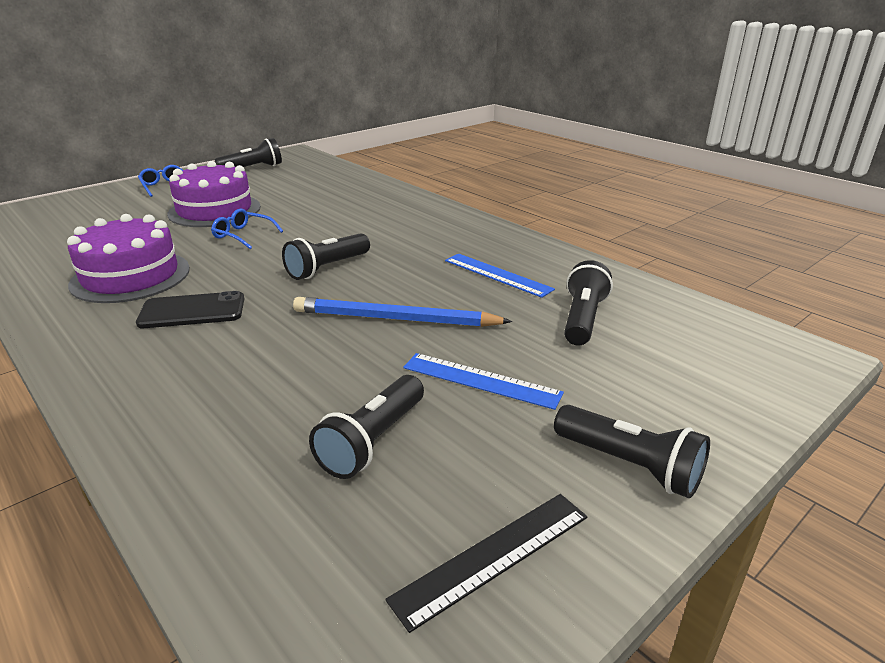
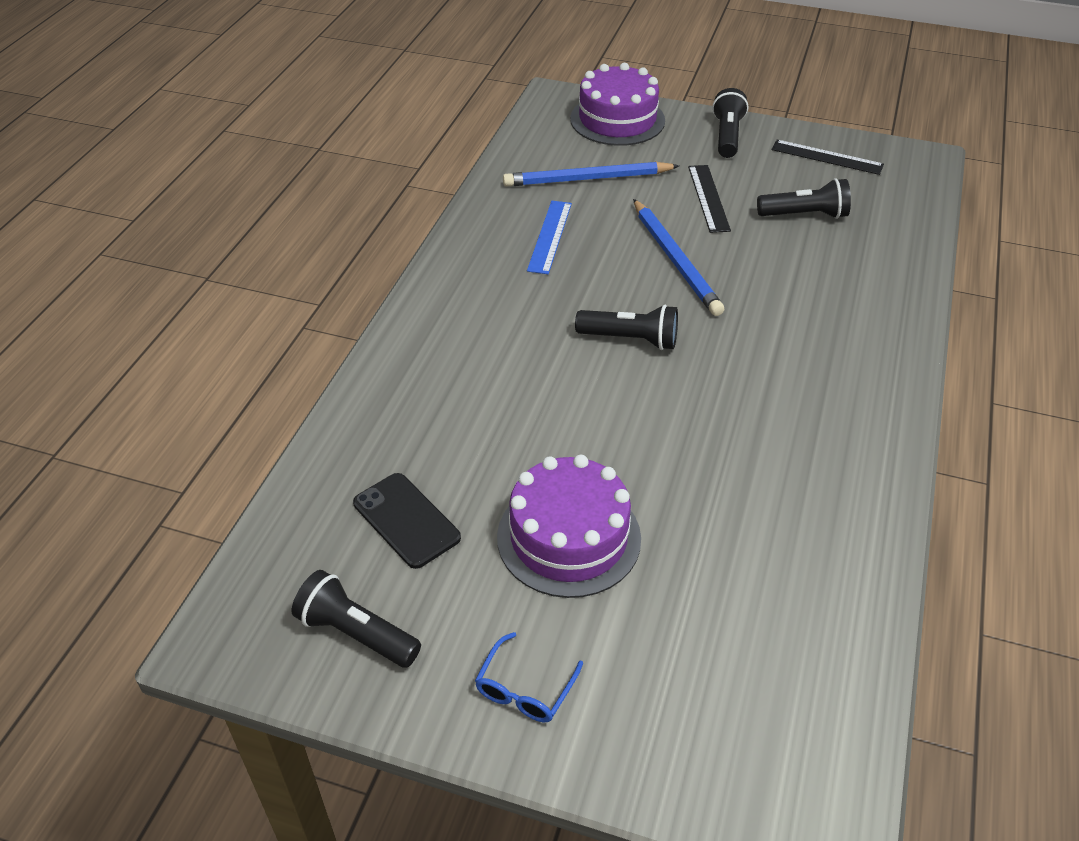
camera: 120 degrees left, 15 degrees up
purple cake [67,214,190,303] -> purple cake moved to [570,63,665,146]
black phone [136,291,244,328] -> black phone moved to [353,473,461,569]
blue glasses [211,208,283,249] -> none
blue ruler [403,353,564,410] -> black ruler [688,165,731,233]
black flashlight [564,260,613,346] -> blue pencil [503,162,679,187]

